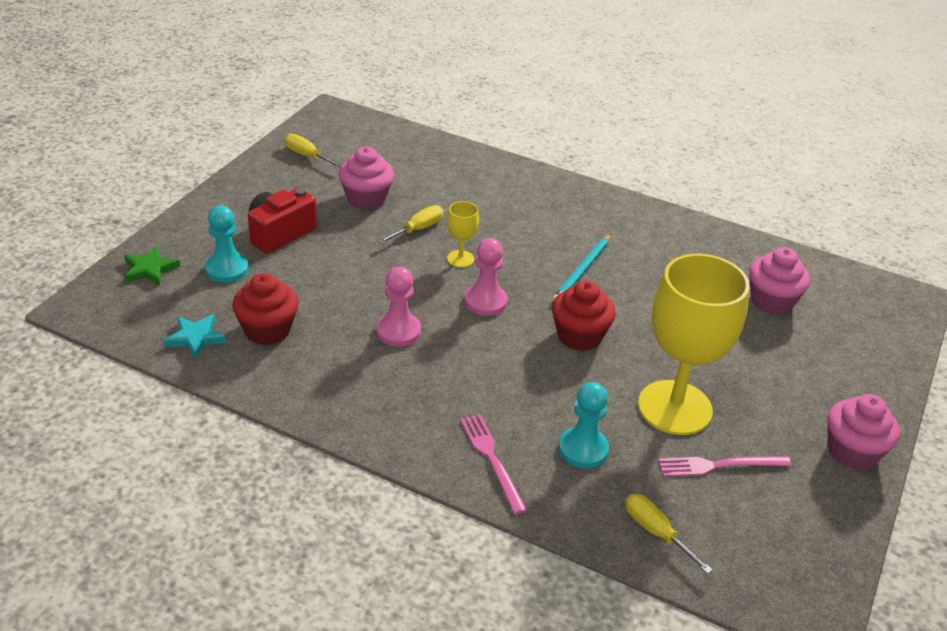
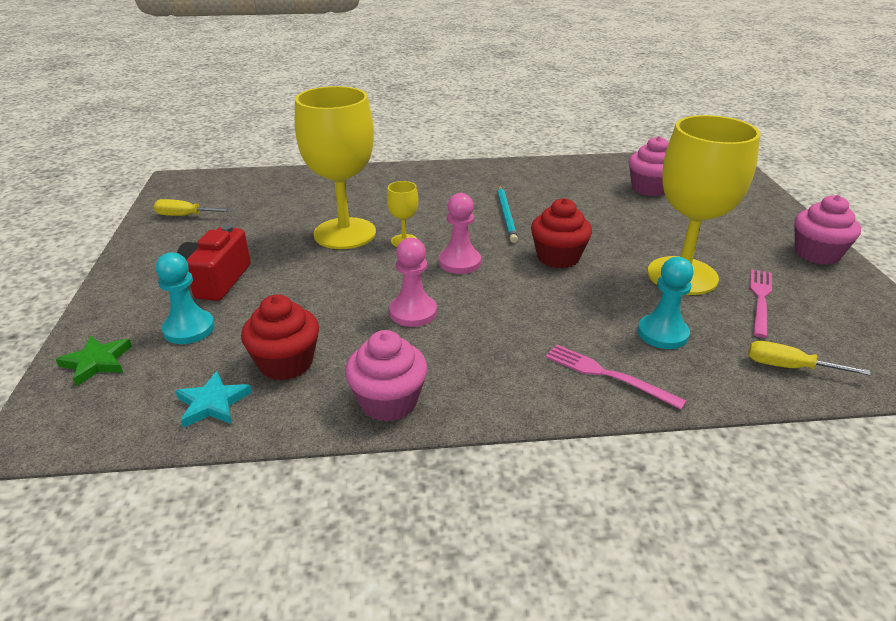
camera: 30 degrees left, 5 degrees down
pink cupcake [339,147,394,210] -> pink cupcake moved to [345,330,428,422]
yellow screwdriver [378,205,444,244] -> yellow goblet [295,86,376,249]
pink fork [658,456,792,477] -> pink fork turned 150 degrees clockwise [750,269,772,338]

